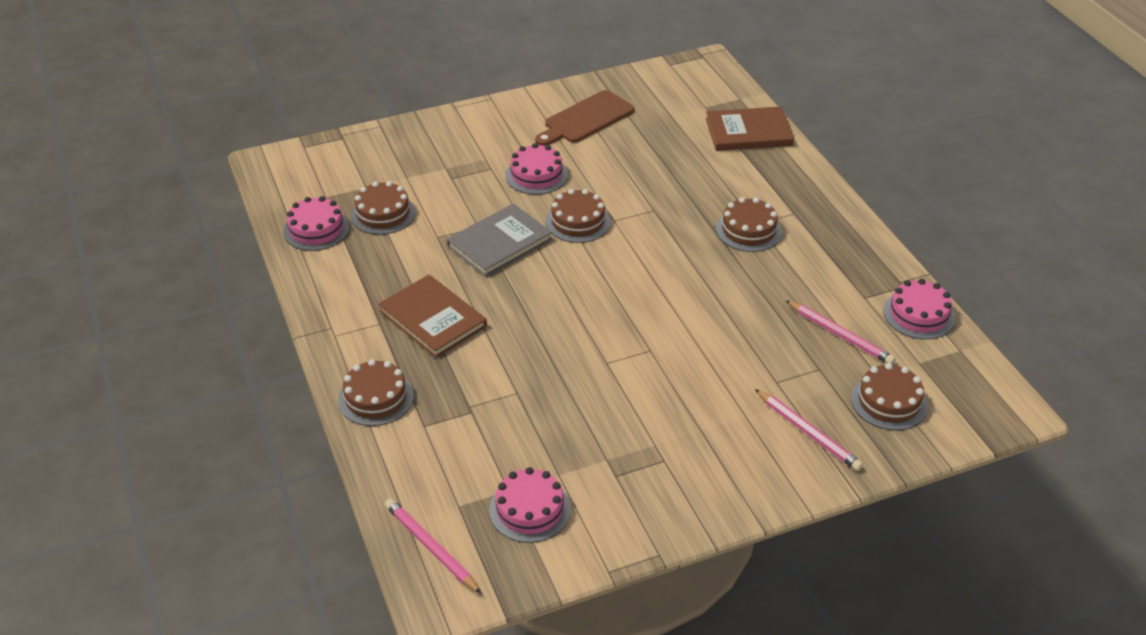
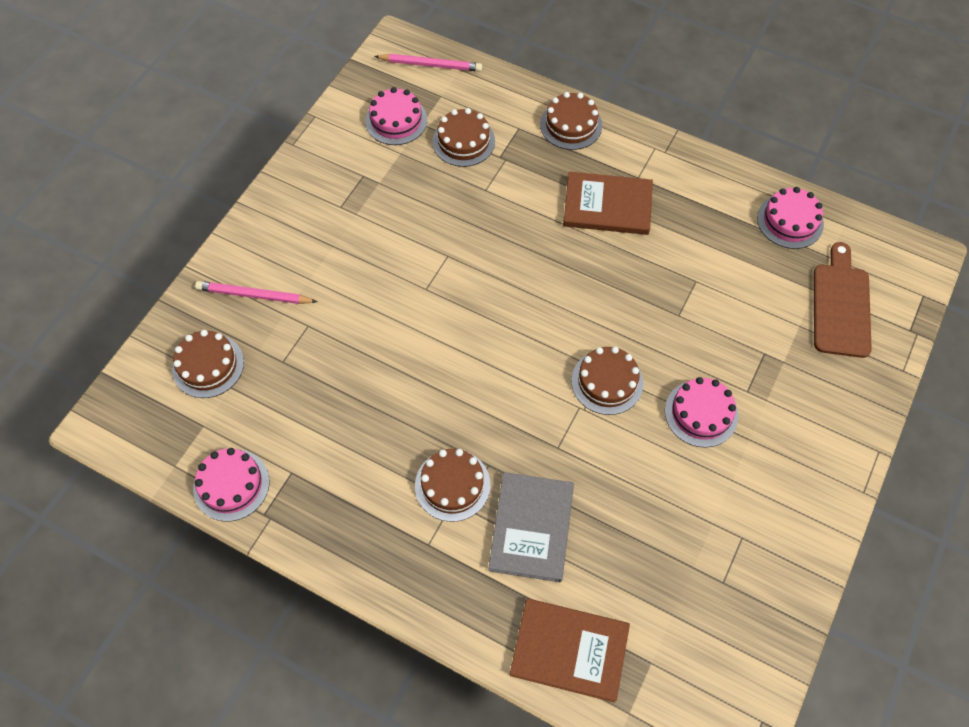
camera: 140 degrees right, 20 degrees up
brown cake [351,181,416,235] -> brown cake moved to [432,108,495,167]
grey book [447,204,552,277] -> grey book moved to [488,472,574,582]
brown cutting board [535,90,634,146] -> brown cutting board moved to [814,242,872,358]
brown book [706,107,794,151] -> brown book turned 60 degrees clockwise [510,598,630,703]
pink pencil [785,300,896,365] -> none

